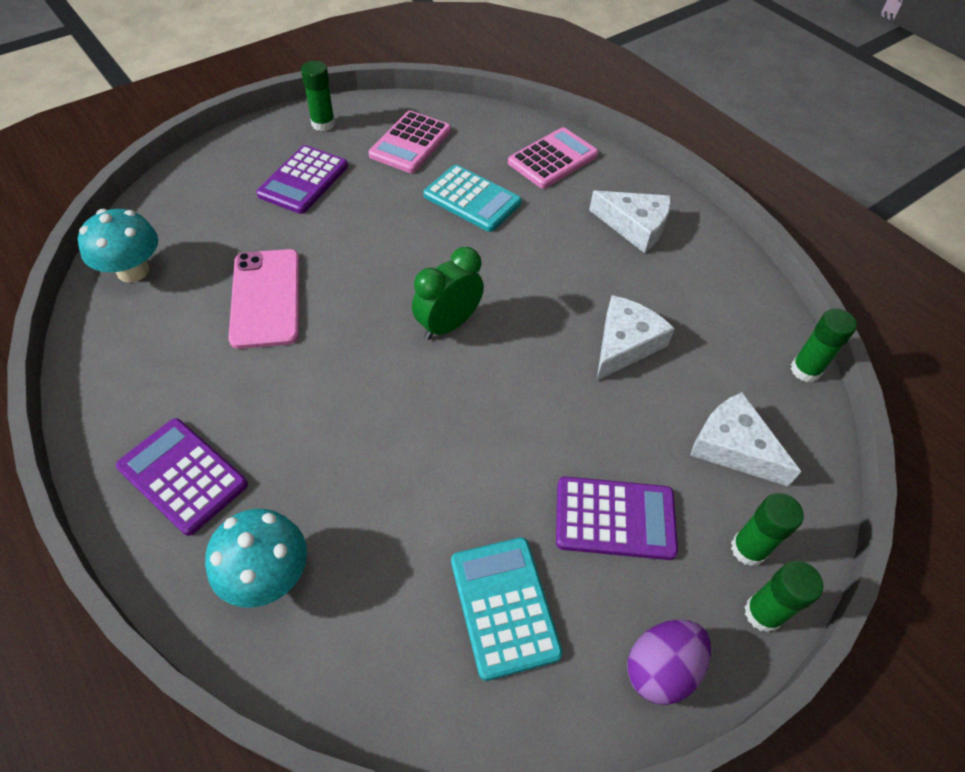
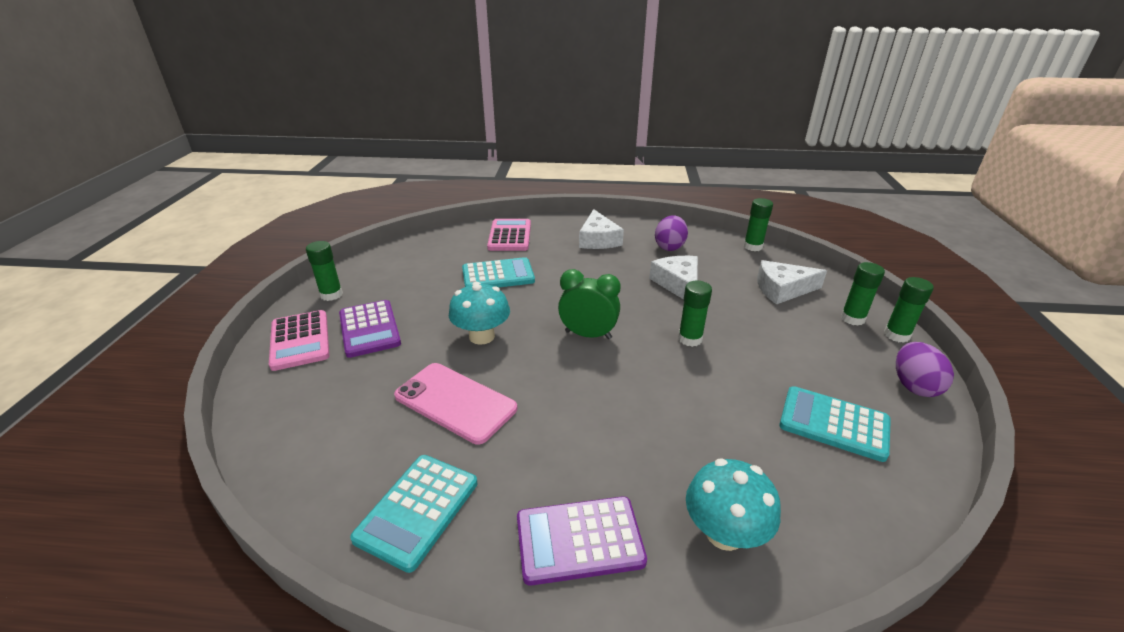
camera: 45 degrees left, 20 degrees down
turquoise mushroom [78,209,158,283] -> turquoise mushroom moved to [449,282,510,345]
pink calculator [369,111,451,173] -> pink calculator moved to [269,310,329,371]
green clock [412,247,484,340] -> green clock turned 105 degrees clockwise [558,269,621,339]
purple calculator [556,476,678,560] -> none
white cheese [589,191,671,253] -> white cheese turned 105 degrees clockwise [579,209,624,249]
none -> turquoise calculator [350,455,477,573]
none -> purple egg [655,215,688,251]
none -> green glue stick [678,281,712,347]

